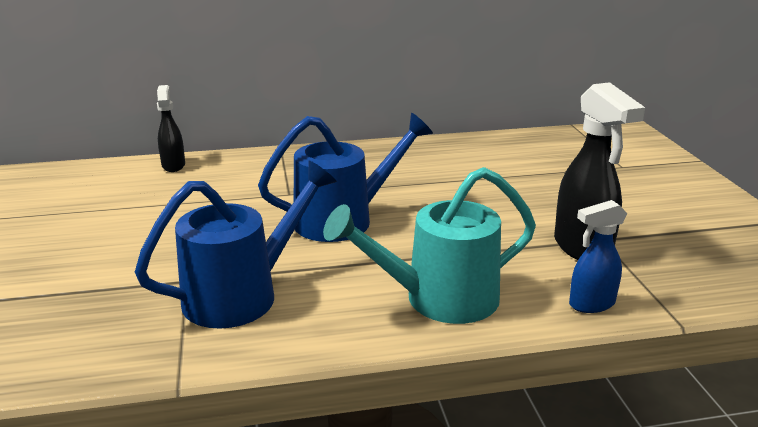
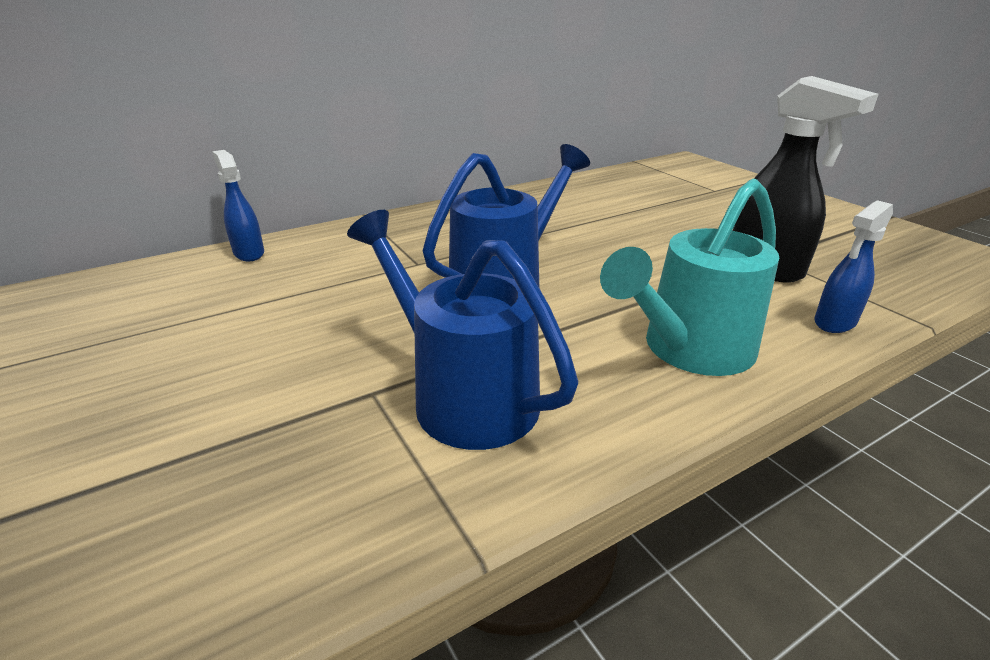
camera: 20 degrees left, 5 degrees up
blue watering can [135,160,337,329] -> blue watering can turned 75 degrees counterclockwise [347,210,578,450]
black spray bottle [157,85,185,172] -> blue spray bottle [212,150,264,261]

